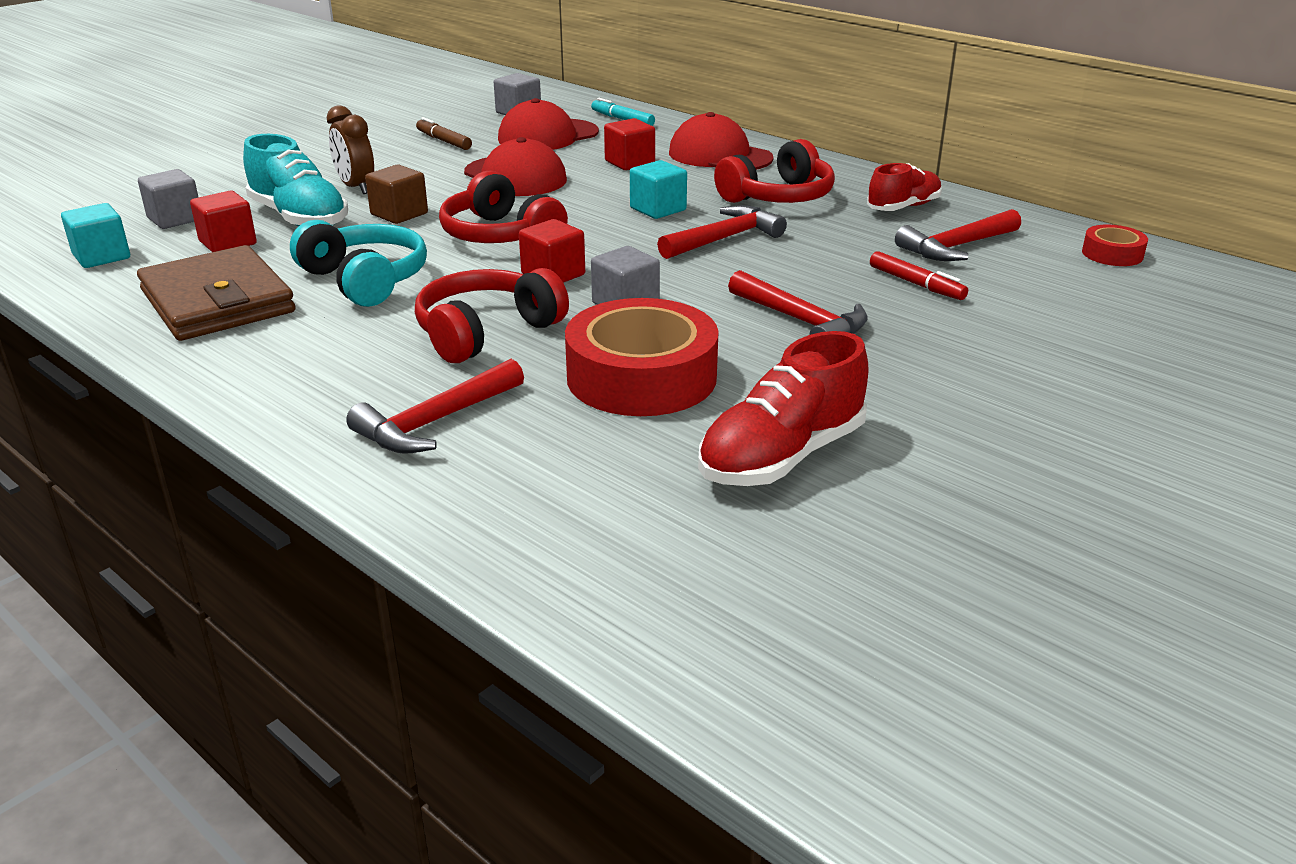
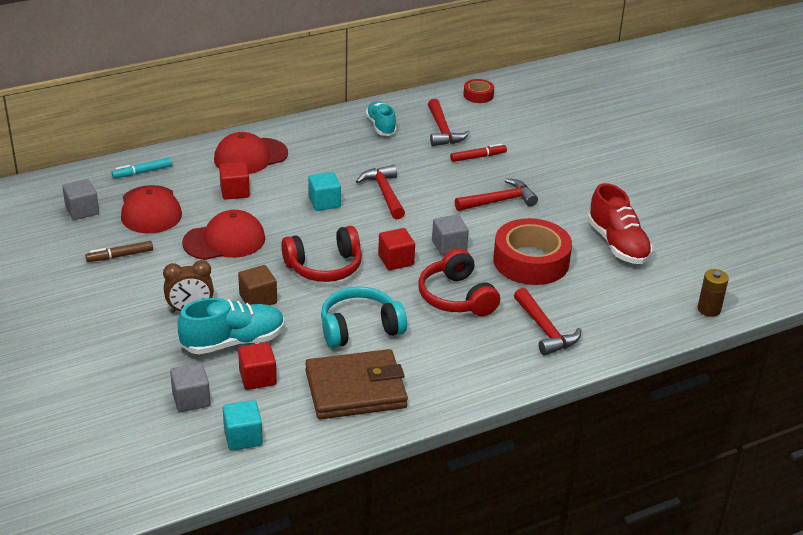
camera: 70 degrees left, 5 degrees up
red headphones [714,139,835,203] -> none
red shoe [867,163,942,211] -> turquoise shoe [366,101,397,136]
none -> brown battery [698,269,729,317]

